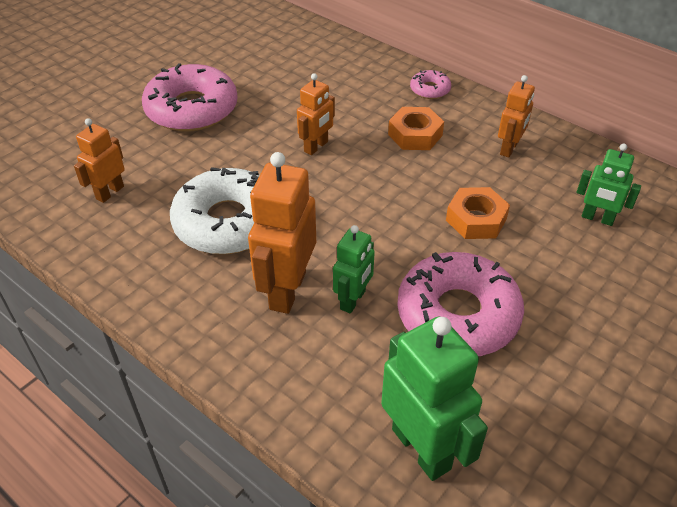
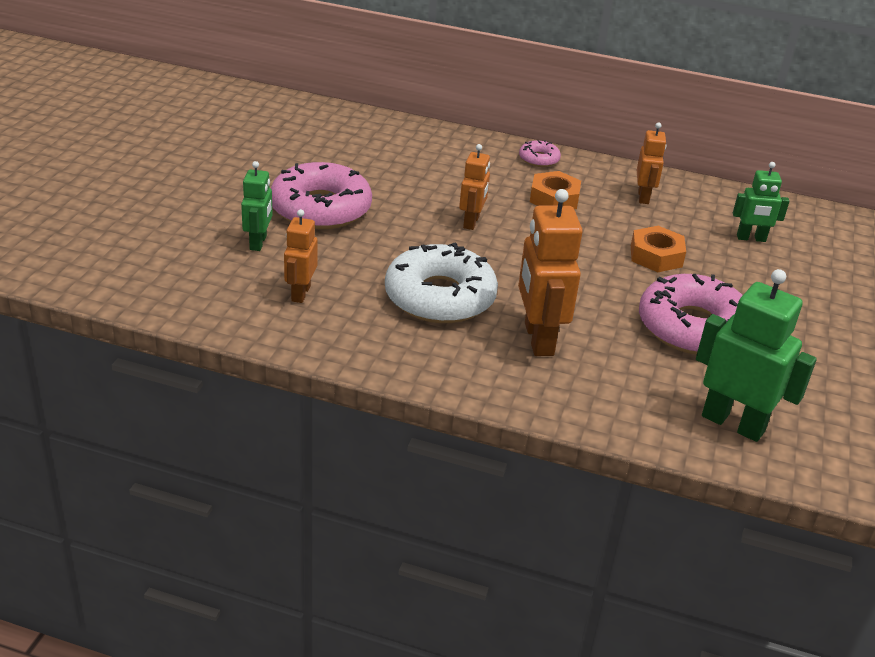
camera: 25 degrees left, 10 degrees down
green robot [333,225,375,313] -> green robot moved to [241,161,272,251]

